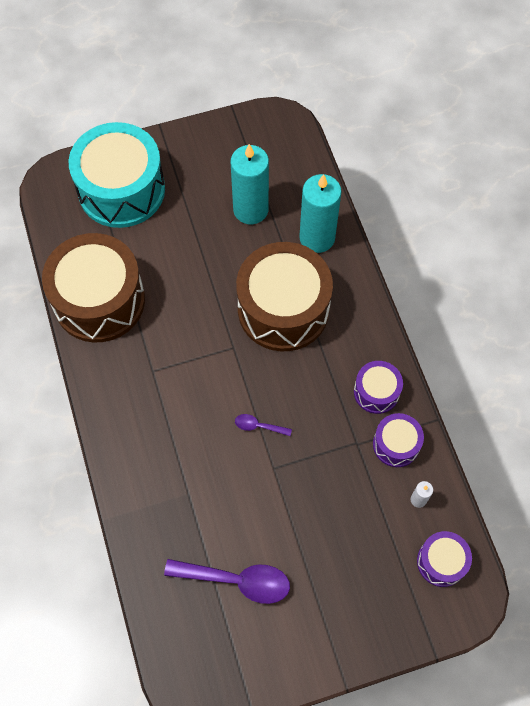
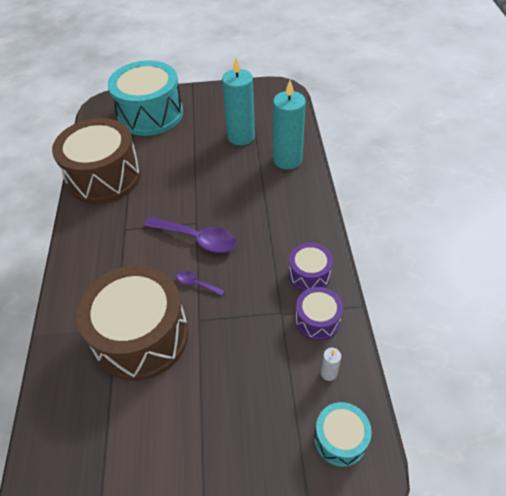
camera: 15 degrees right, 15 degrees down
purple spoon [164,559,290,604] -> purple spoon moved to [144,217,236,253]
brown drum [236,242,333,351] -> brown drum moved to [77,265,189,381]
purple drum [417,531,472,587] -> turquoise drum [314,402,372,467]

